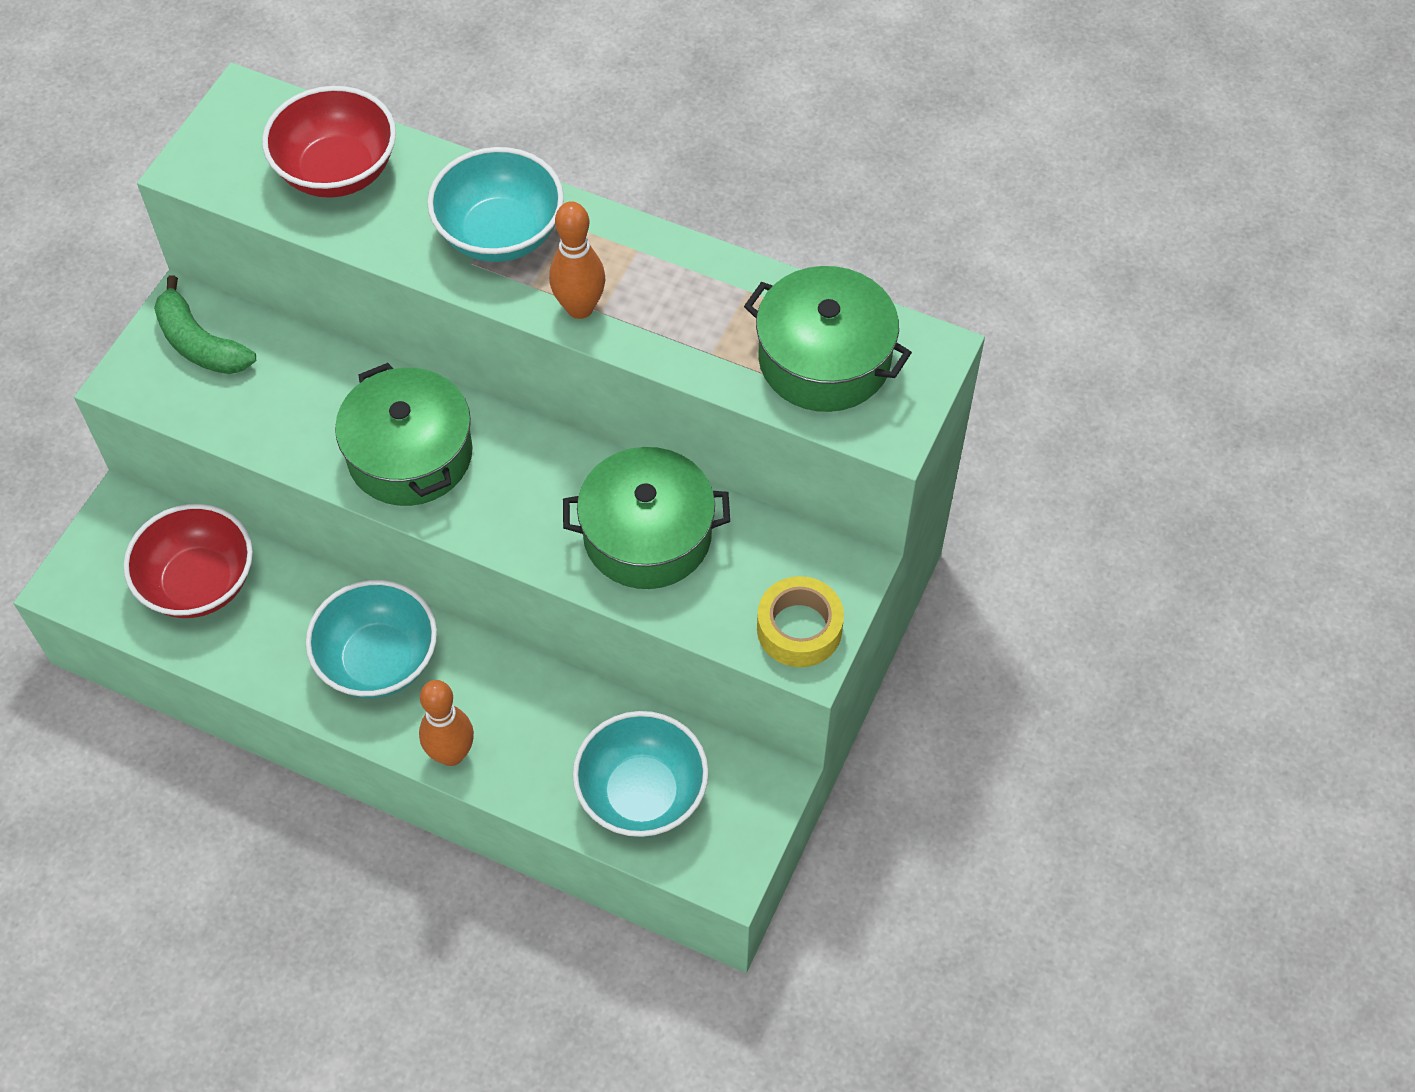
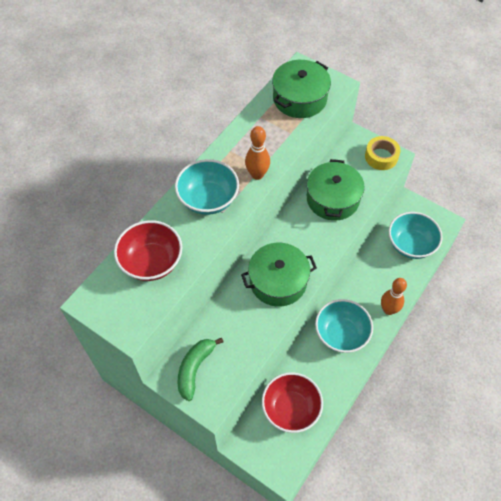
camera: 80 degrees left, 0 degrees up
green banana [154,275,256,374] -> green banana turned 150 degrees clockwise [178,337,224,401]

